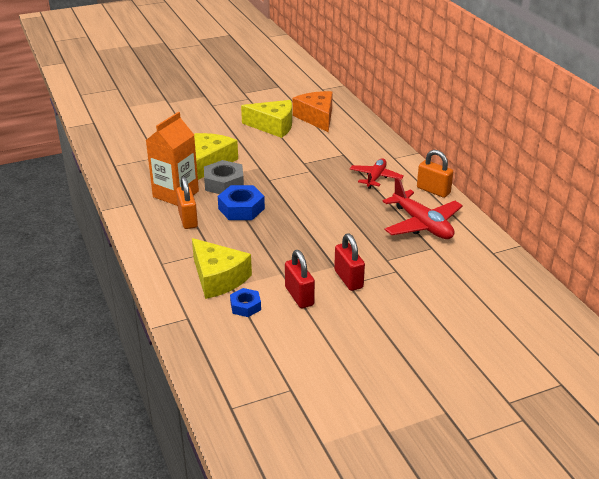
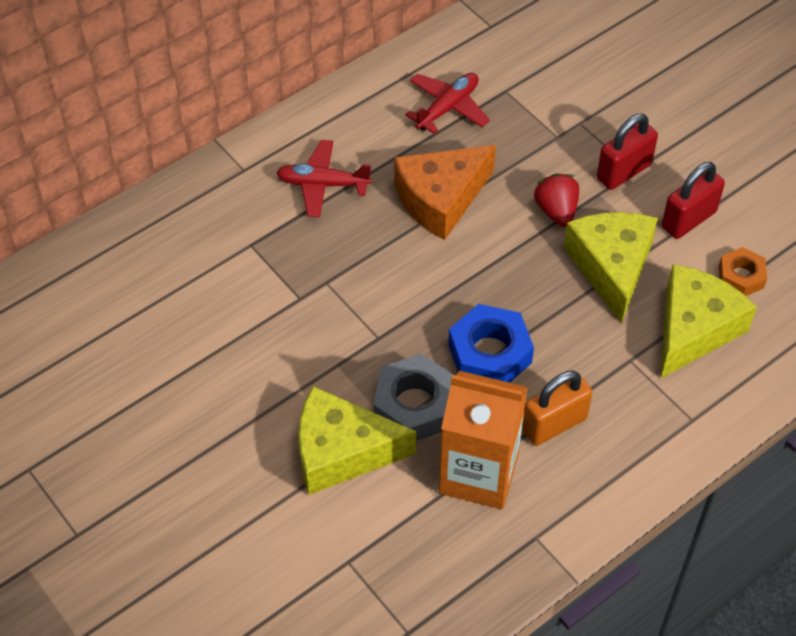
camera: 105 degrees left, 20 degrees up
blue nut [230,288,261,317] -> orange nut [719,247,767,296]
yellow cheese [241,100,292,138] -> yellow cheese moved to [564,212,658,324]
orange cheese [293,91,333,132] -> orange cheese moved to [394,145,496,240]
red plane [383,177,463,239] -> red plane [405,73,490,134], size x0.65
orange padlock [417,150,453,198] -> none
none -> red strawberry [534,173,579,227]

